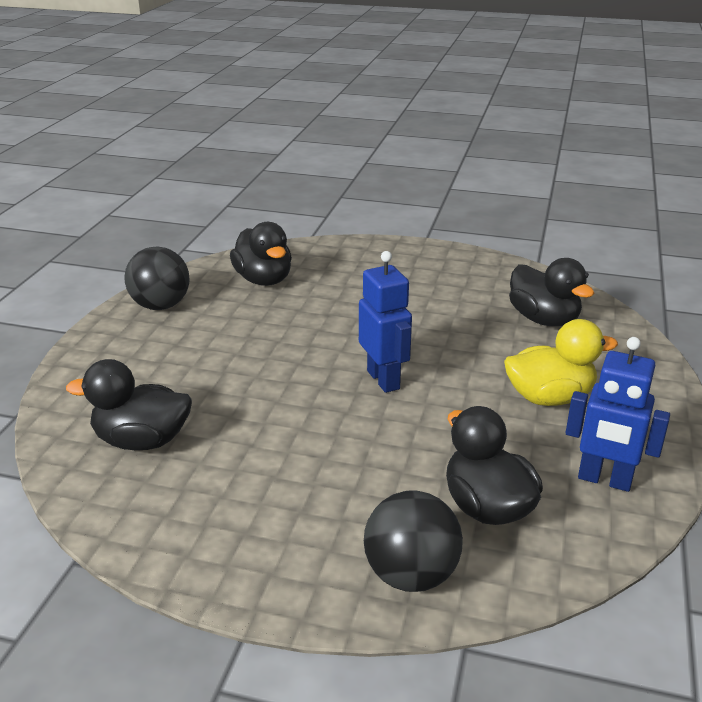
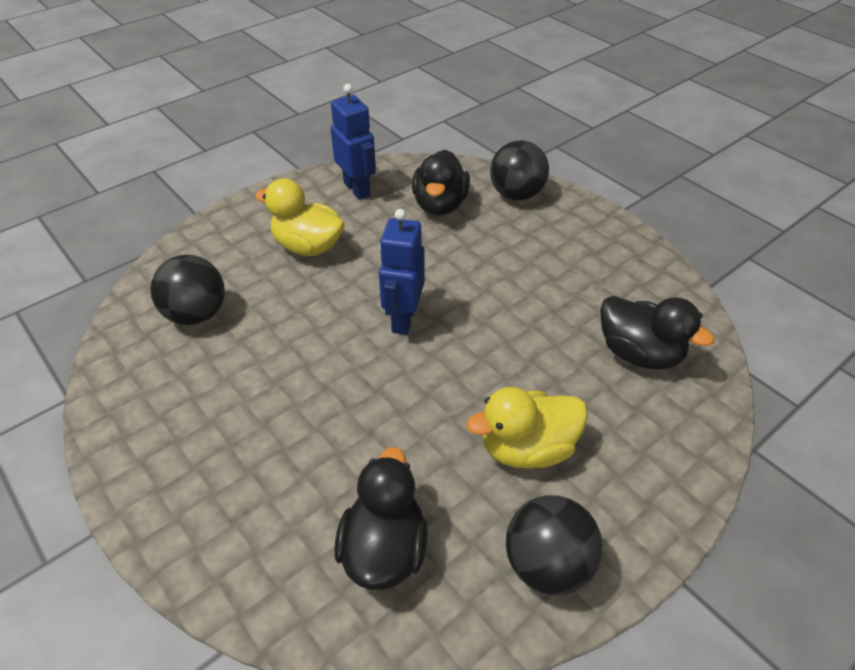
camera: 145 degrees left, 15 degrees up
black duck [509,258,594,326] -> black ball [150,255,225,325]
none -> yellow duck [467,387,588,468]

